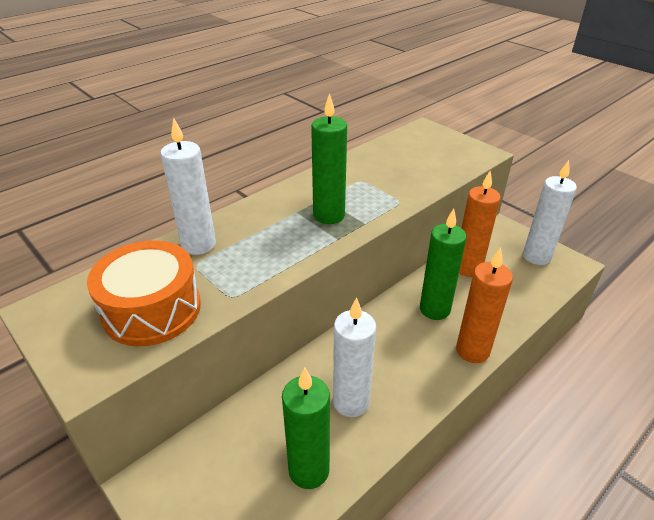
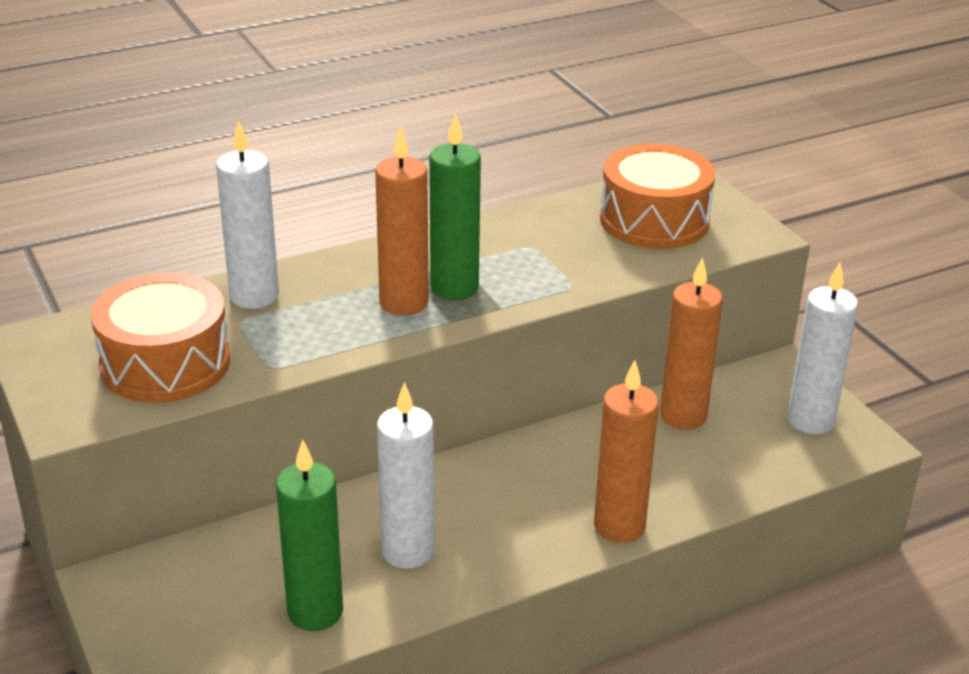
camera: 15 degrees right, 5 degrees down
green candle [420,208,467,320] -> none
none -> orange candle [375,126,429,316]
none -> orange drum [600,144,716,249]

